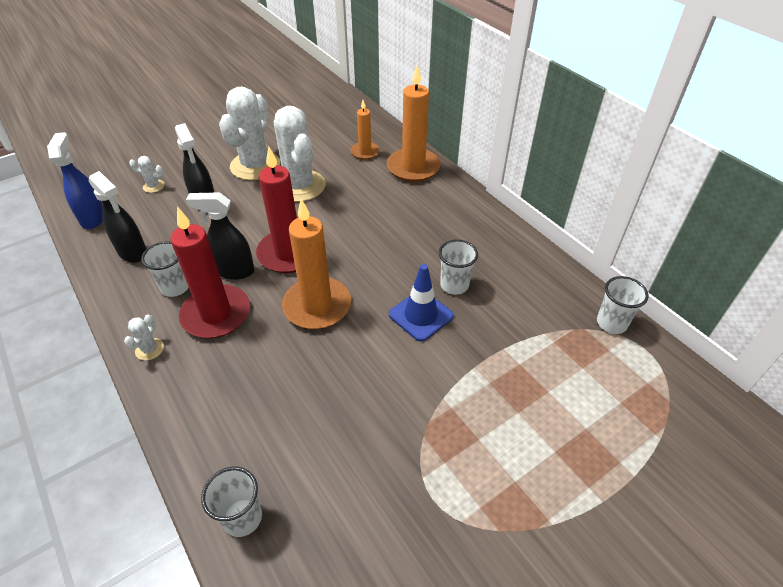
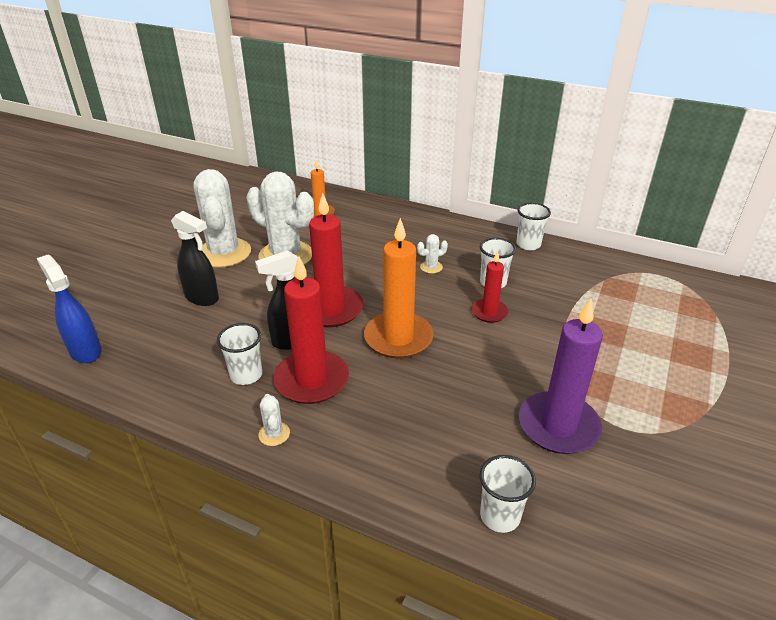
camera: 30 degrees left, 10 degrees down
black spray bottle [89,171,147,263] -> none
white cactus [129,156,165,193] -> white cactus moved to [417,234,448,274]
orange candle [387,65,441,182] -> none
blue traffic cone [389,264,454,342] -> red candle [471,251,509,323]
white cup [597,276,649,334] -> white cup moved to [516,203,551,250]
none -> purple candle [519,298,603,454]

